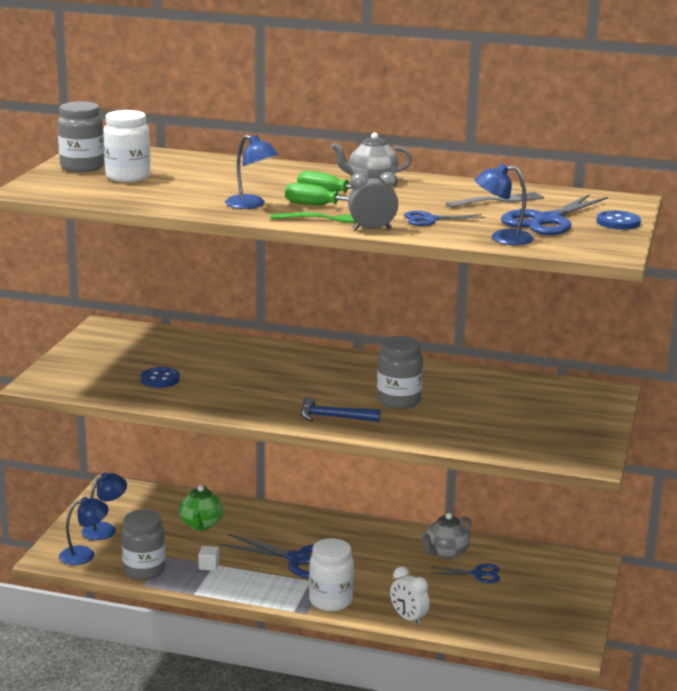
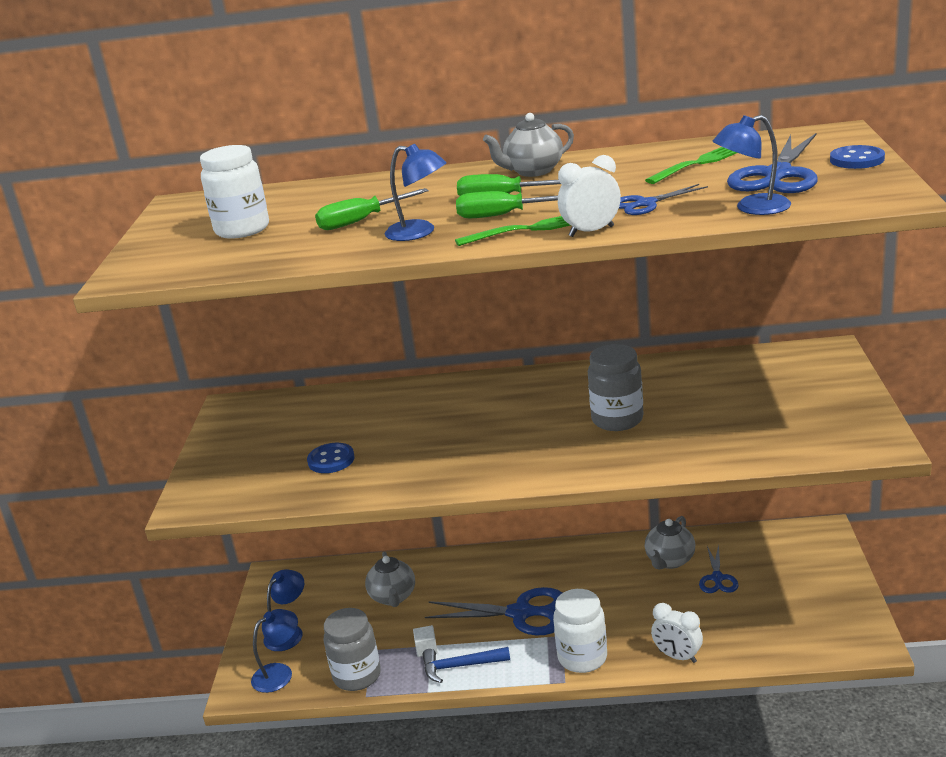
camera: 10 degrees left, 5 degrees up
grey jar [58,101,104,172] -> none
green teapot [179,485,223,530] -> grey teapot [365,552,415,607]
blue hammer [301,397,380,422] -> blue hammer moved to [423,647,510,683]
grey clock [348,172,398,230] -> white clock [558,155,621,237]
blue scissors [430,564,500,584] -> blue scissors turned 105 degrees clockwise [699,545,738,593]
grey fork [445,192,544,208] -> green fork [645,147,737,184]
none -> green screwdriver [315,188,429,230]

